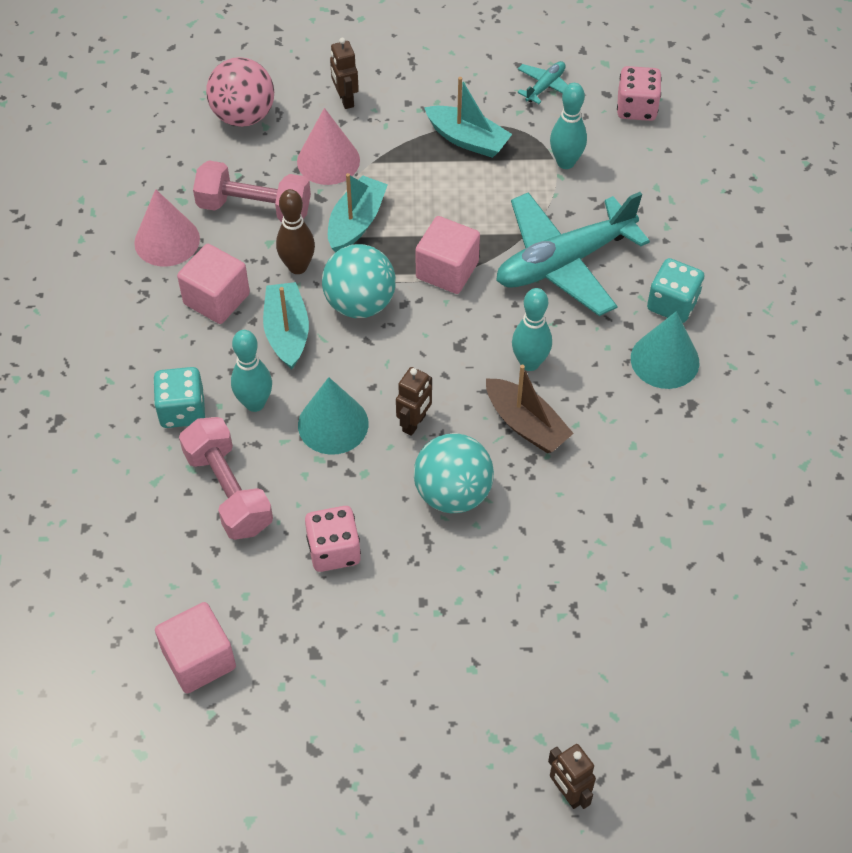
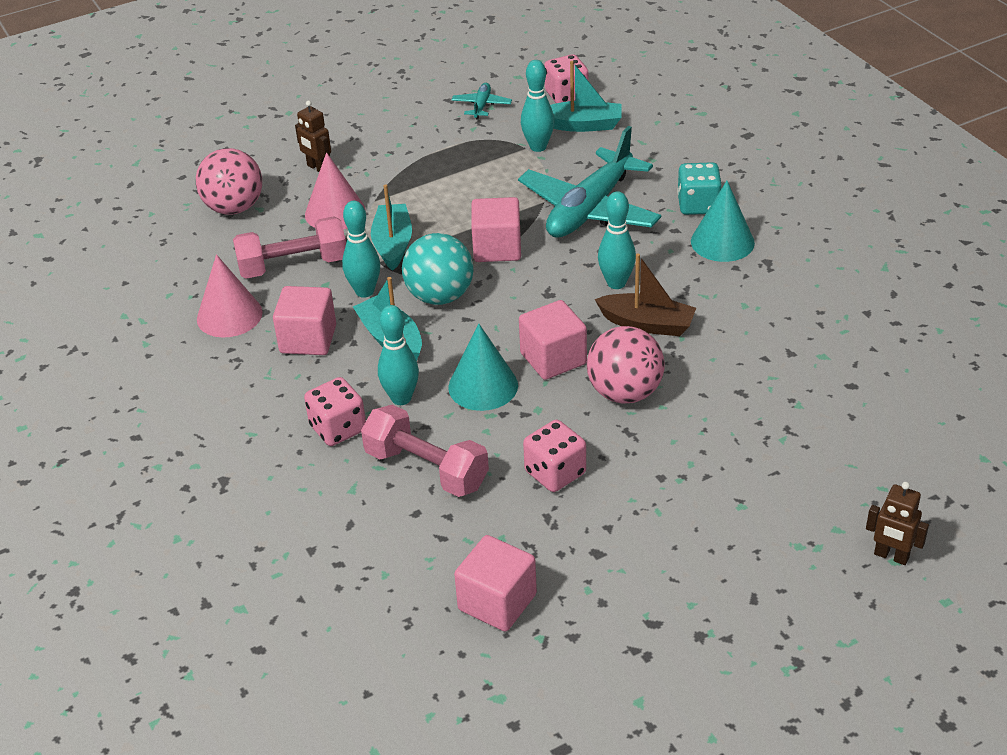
camera: 25 degrees left, 15 degrees down
turquoise dice [153,367,205,428] -> pink dice [304,377,366,446]
brown bowling pin [276,189,315,274] -> turquoise bowling pin [342,201,380,298]
brown robot [396,367,432,436] -> pink cube [519,300,587,380]
turquoise ball [414,433,494,513] -> pink ball [587,326,665,404]
turquoise boat [424,77,512,158] -> turquoise boat moved to [550,61,622,132]

